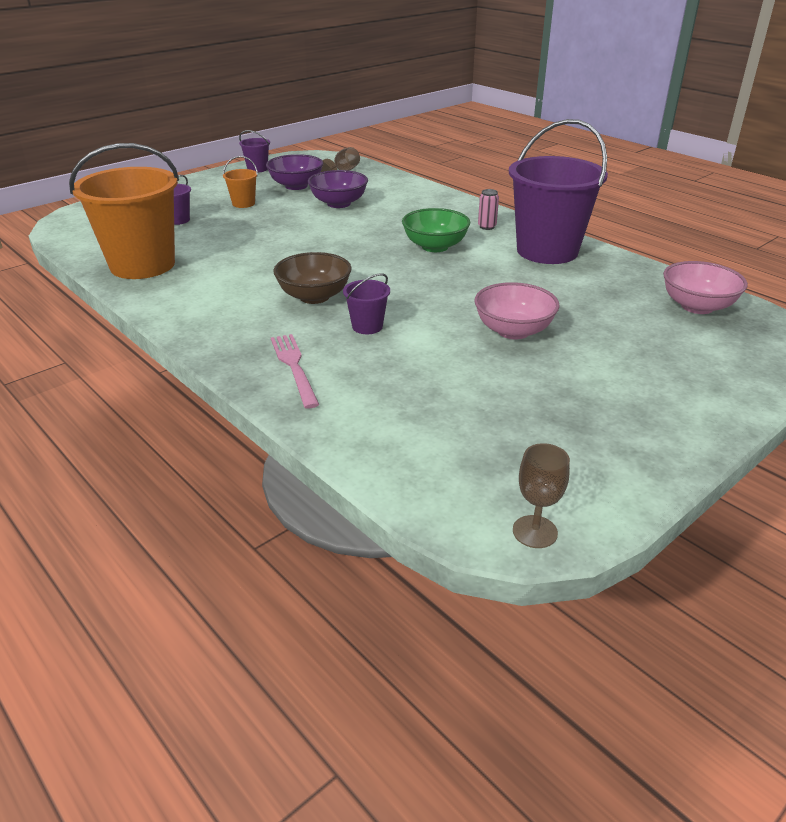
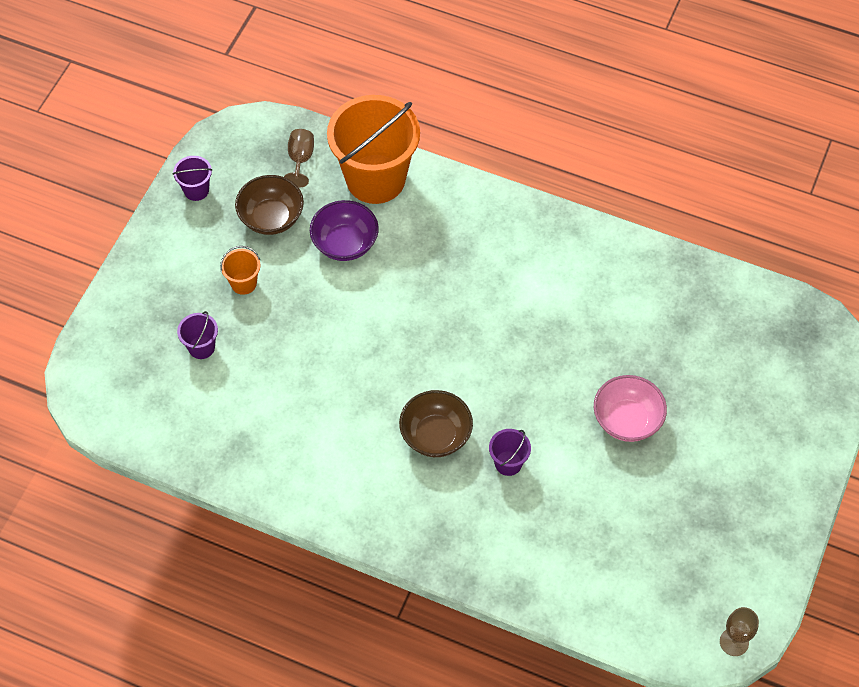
camera: 25 degrees left, 25 degrees up
orange bucket [69,143,179,279] -> orange bucket moved to [327,95,420,204]
purple bowl [266,154,323,190] -> brown bowl [235,175,304,235]
pink fork [271,334,319,409] -> none
green bowl [402,208,470,252] -> none
pink can [478,189,499,230] -> none
purple bucket [509,119,608,264] -> none
pink bowl [663,261,748,314] -> none

